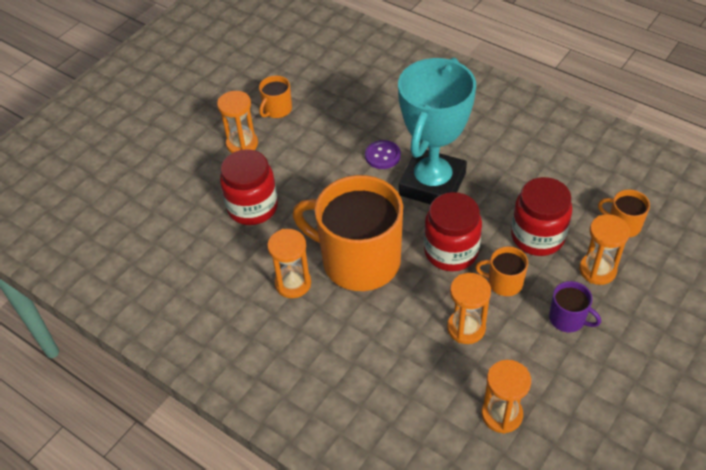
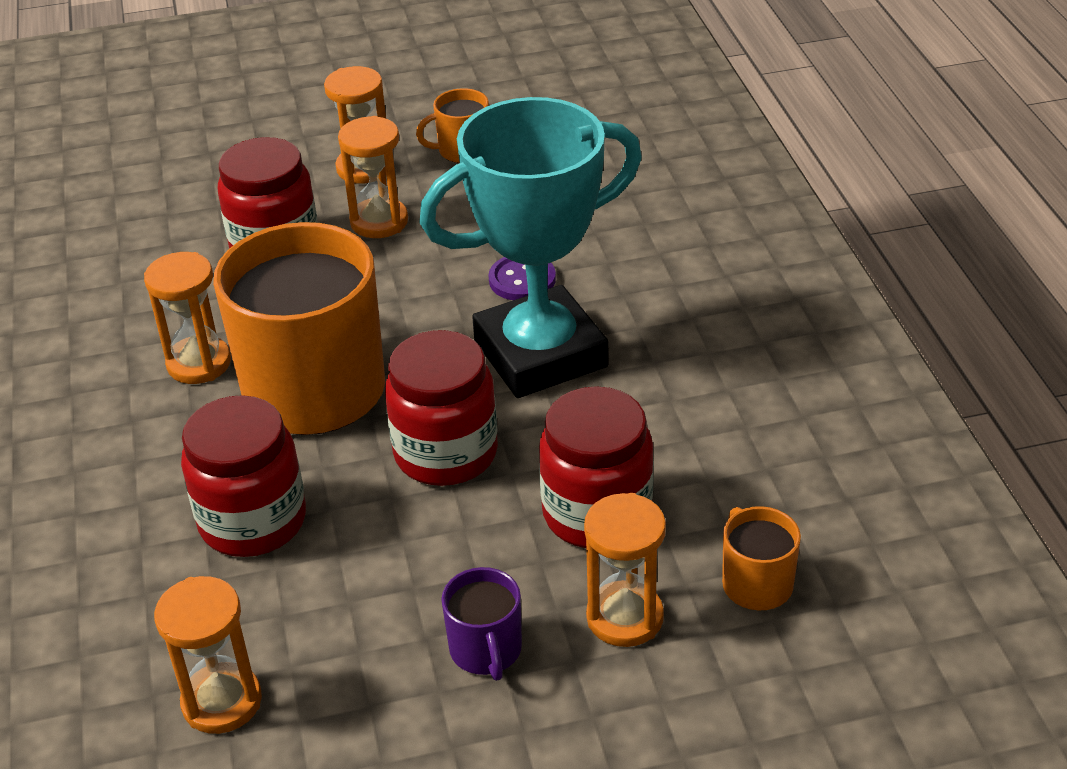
camera: 40 degrees right, 10 degrees down
orange hourglass [447,273,491,344] -> orange hourglass moved to [338,116,408,238]
orange mug [475,246,528,296] -> none
none -> red jar [181,395,306,557]

